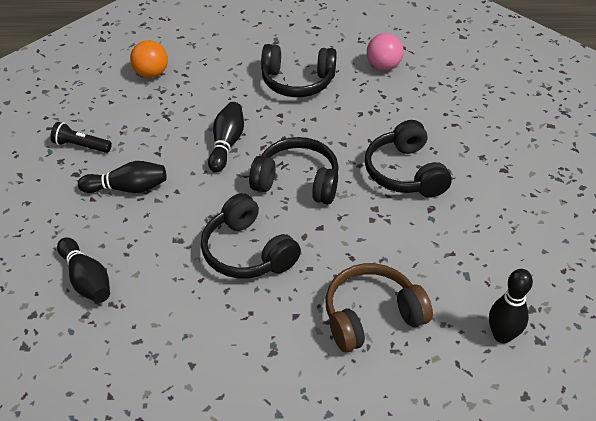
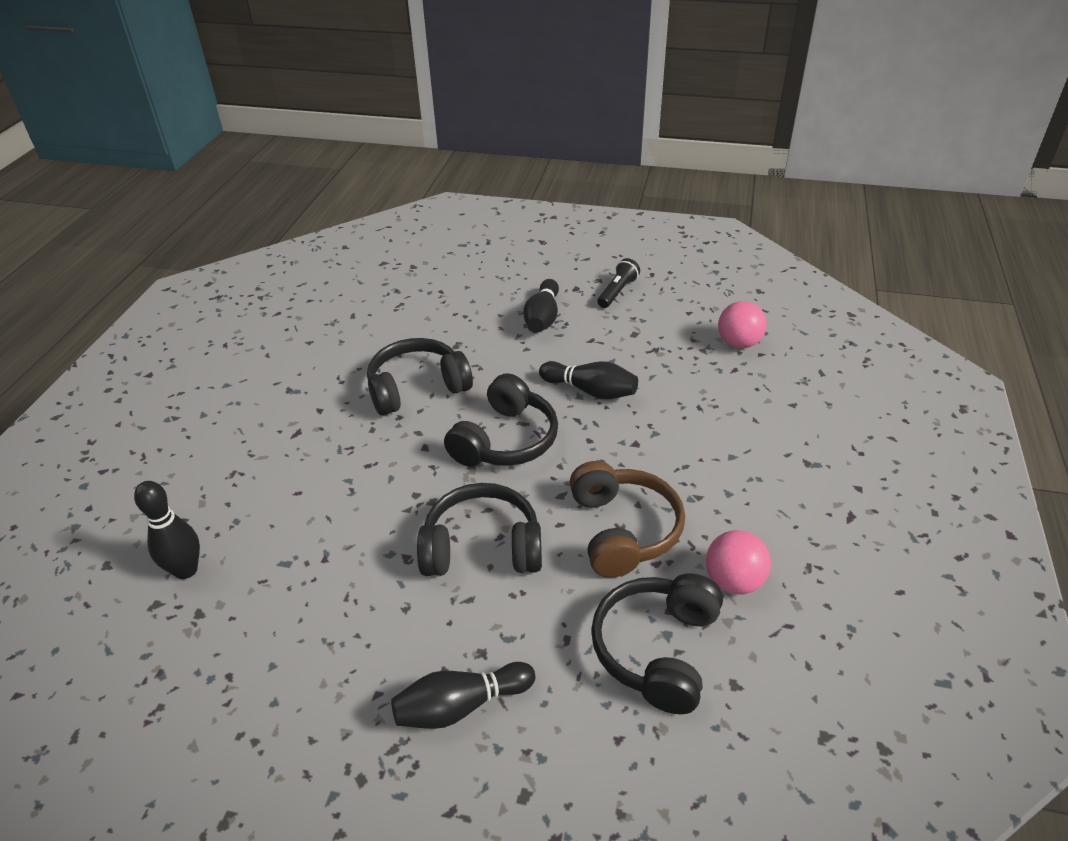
camera: 105 degrees right, 5 degrees down
black bowling pin [57,237,110,303] -> black bowling pin moved to [391,662,535,729]
orange ball [130,40,168,78] -> pink ball [718,301,767,348]
black headphones [261,44,337,97] -> black headphones moved to [591,573,723,714]
brown headphones [325,263,433,352] -> brown headphones moved to [570,461,685,578]

